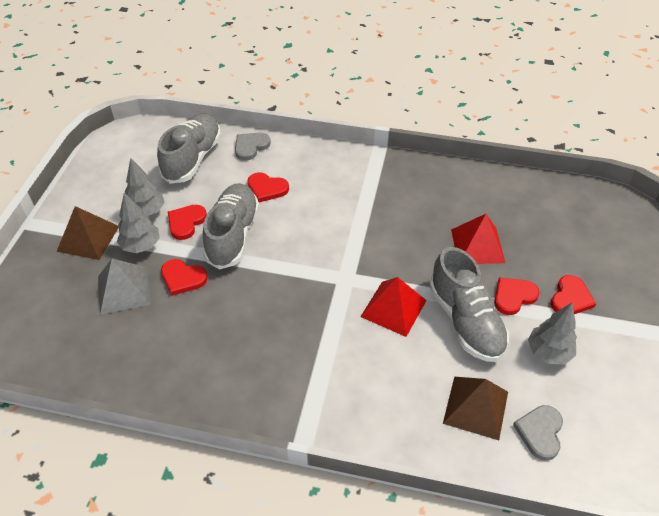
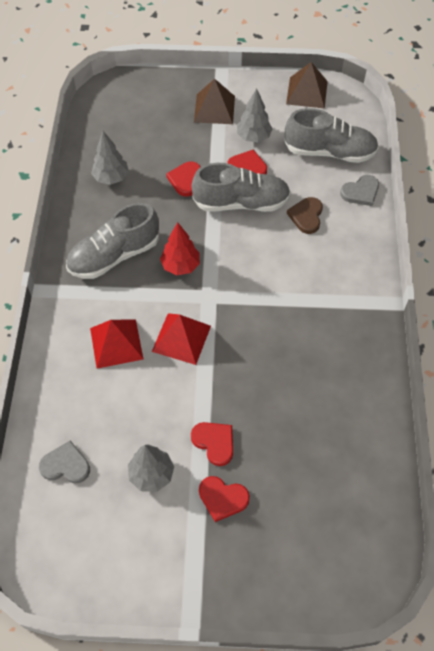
camera: 80 degrees right, 10 degrees up
grey pyramid [98,259,151,315] -> none
grey tree [117,193,160,253] -> grey tree moved to [91,131,129,185]
grey heart [235,132,271,161] -> grey heart turned 120 degrees clockwise [340,175,379,206]
red heart [247,172,289,202] -> brown heart [287,197,323,234]
grey shoe [429,247,509,362] -> grey shoe moved to [66,203,159,279]
brown pyramid [443,377,508,440] -> brown pyramid moved to [286,62,328,109]
red pyramid [451,214,505,264] -> red pyramid moved to [90,320,143,369]
none -> red tree [160,222,200,275]

